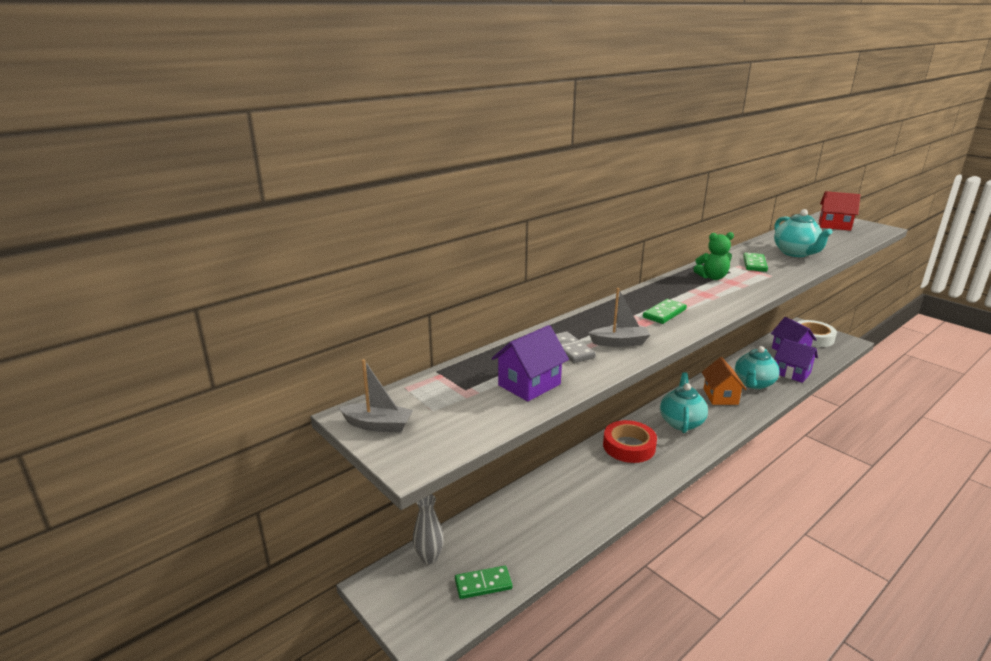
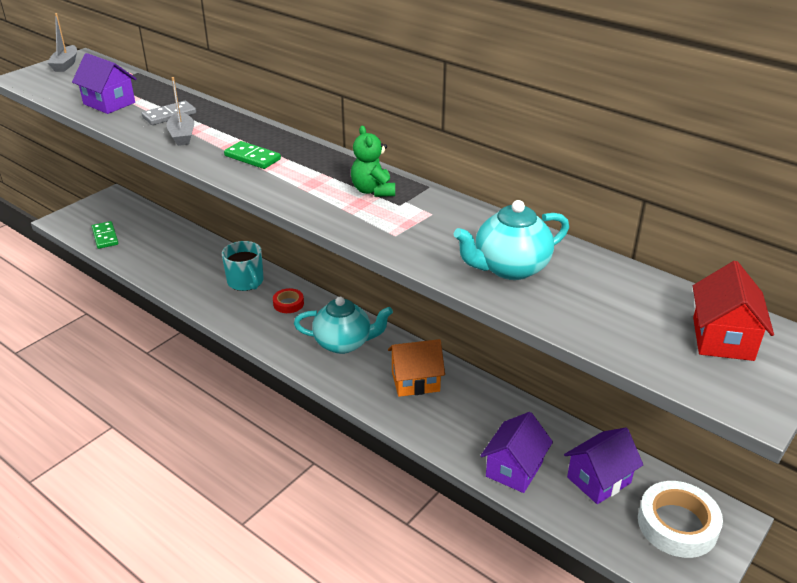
camera: 80 degrees right, 10 degrees up
grey vase [413,494,444,564] -> none
red tape [603,420,657,463] -> red tape [273,288,304,313], size x0.53
turquoise teapot [735,346,780,389] -> none
green domino [743,253,768,272] -> none
none -> turquoise mug [222,241,264,291]

